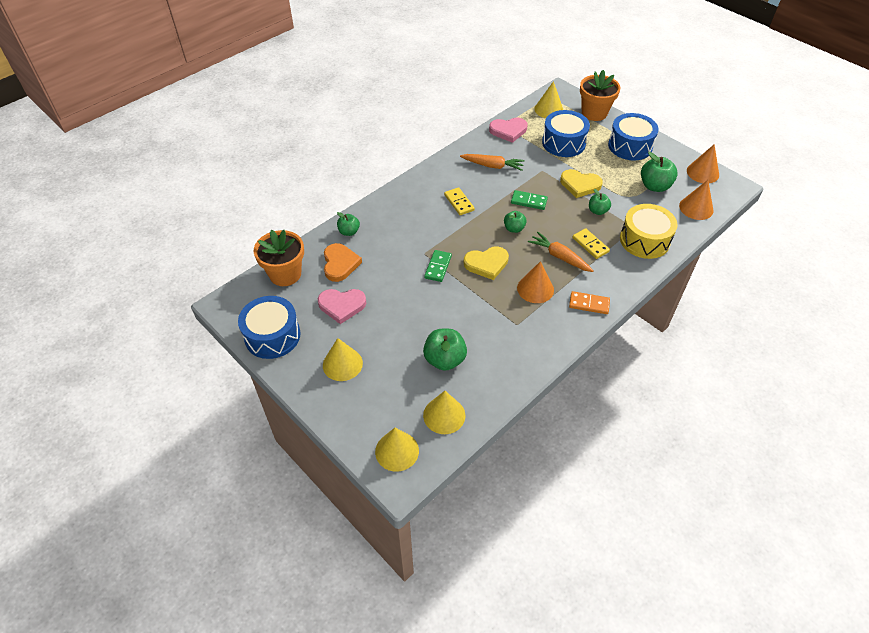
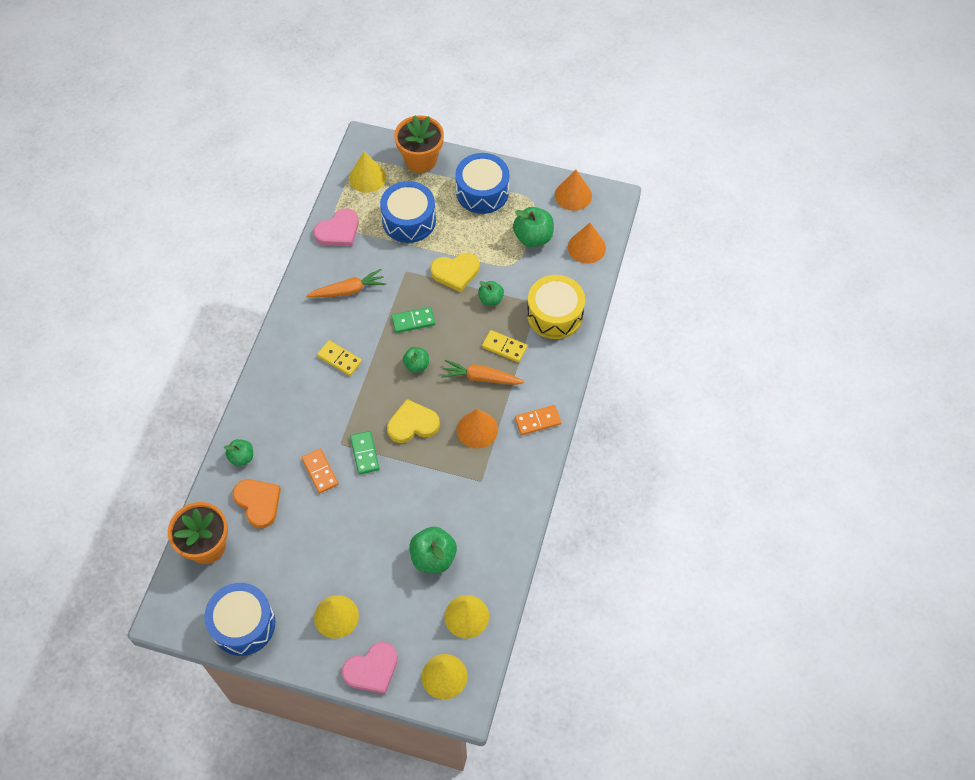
camera: 30 degrees left, 10 degrees up
pink heart [318,289,366,324] -> pink heart moved to [342,642,398,694]
yellow heart [464,246,509,280] -> yellow heart turned 150 degrees counterclockwise [387,399,440,443]
none -> orange domino [302,449,338,493]

